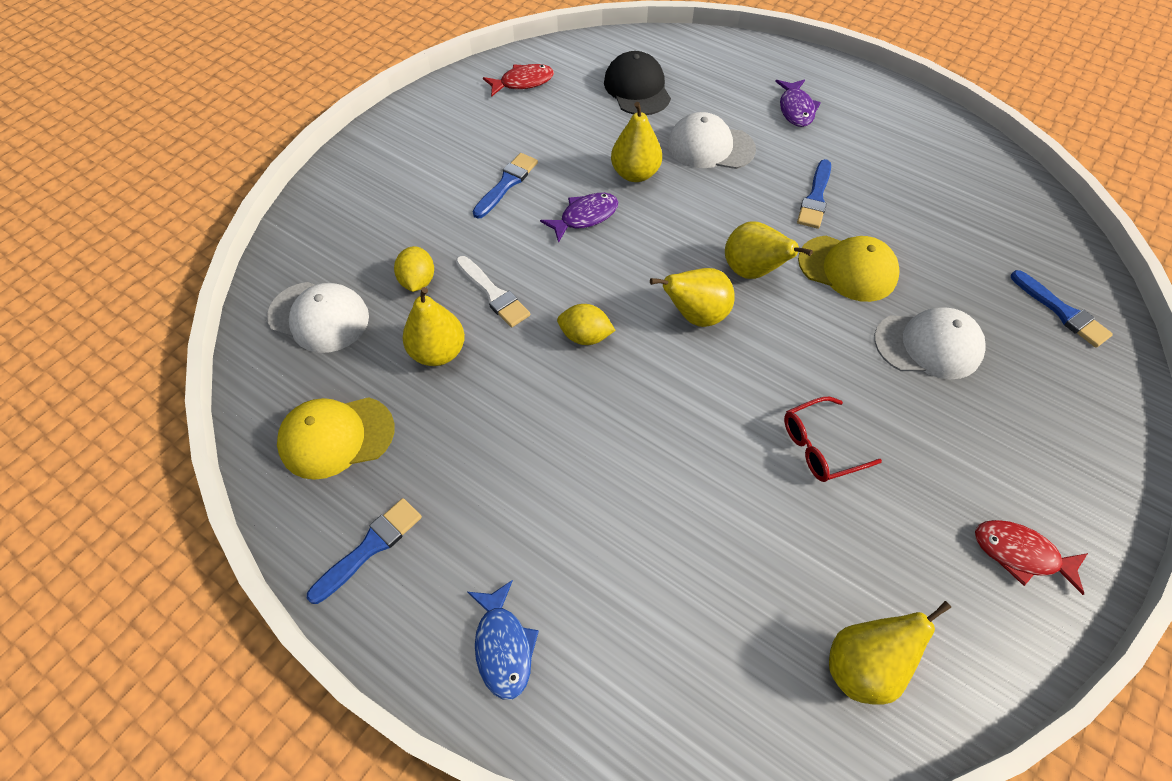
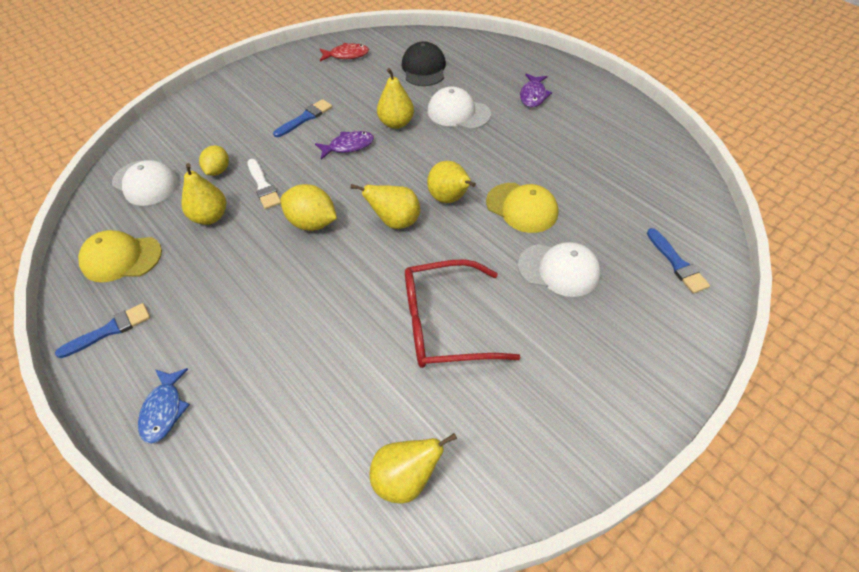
camera: 15 degrees right, 5 degrees down
yellow lemon [557,304,616,345] -> yellow lemon [280,184,337,231], size x1.52
red glasses [784,397,882,482] -> red glasses [405,259,521,368], size x1.83
blue brush [797,159,831,229] -> none
red fish [975,520,1088,595] -> none

